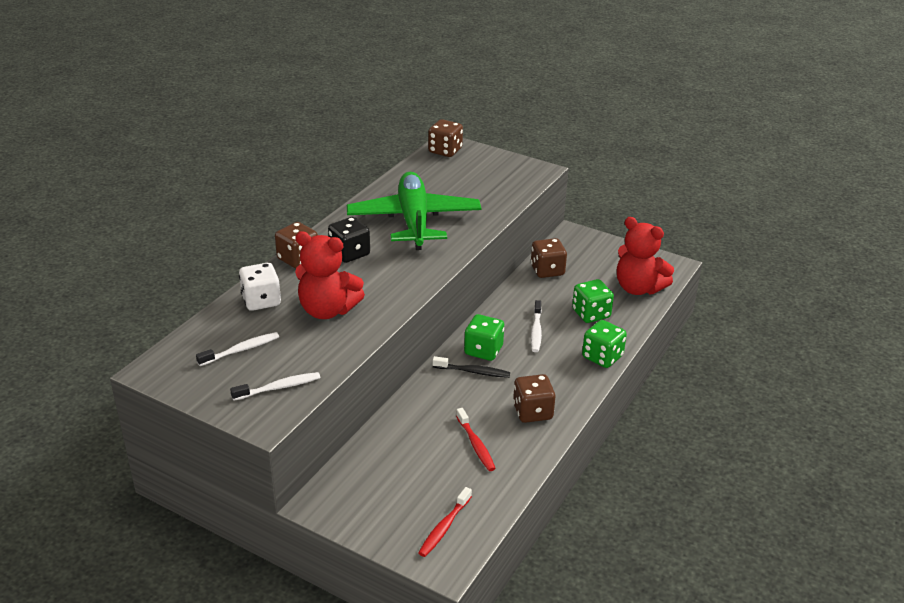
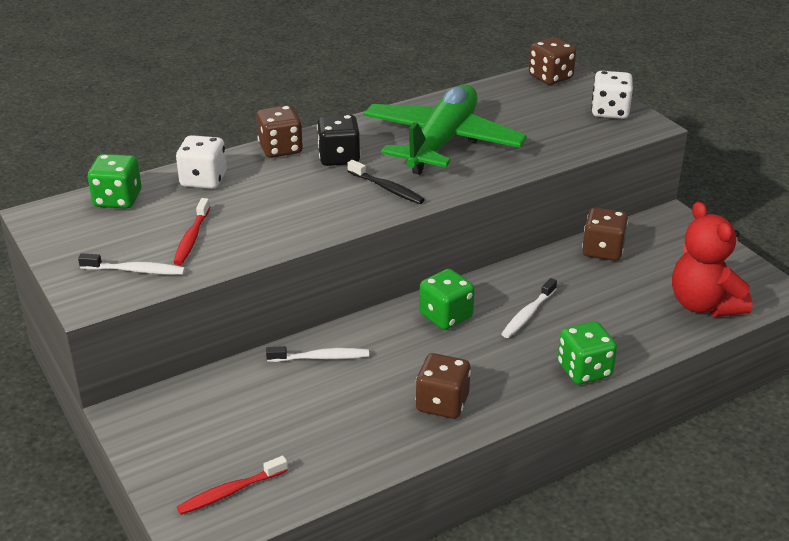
camera: 30 degrees right, 0 degrees up
white toothbrush [196,332,279,366] -> white toothbrush moved to [266,346,369,362]
red teddy bear [295,231,365,319] -> none
black toothbrush [432,356,510,378] -> black toothbrush moved to [347,160,425,204]
red toothbrush [456,408,496,471] -> red toothbrush moved to [173,198,210,265]
green dice [572,279,614,323] -> green dice moved to [88,154,141,209]
none -> white dice [591,71,633,119]

